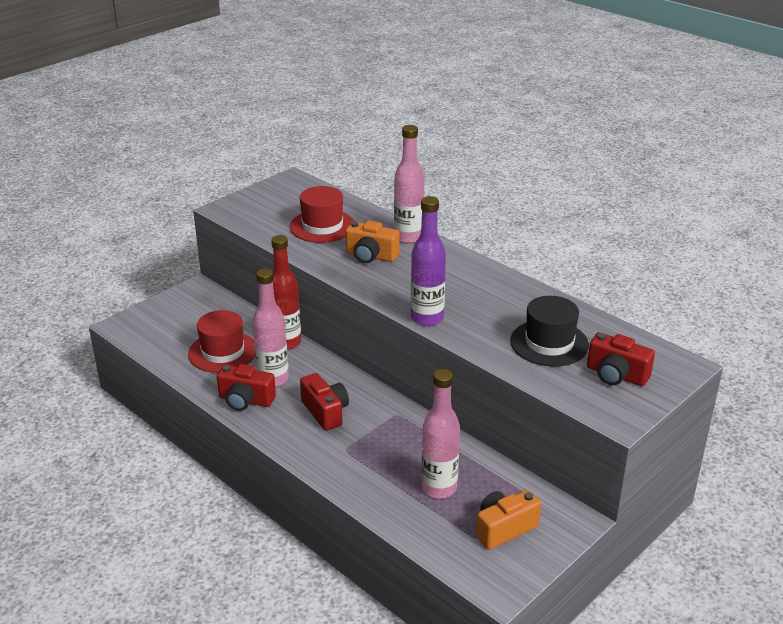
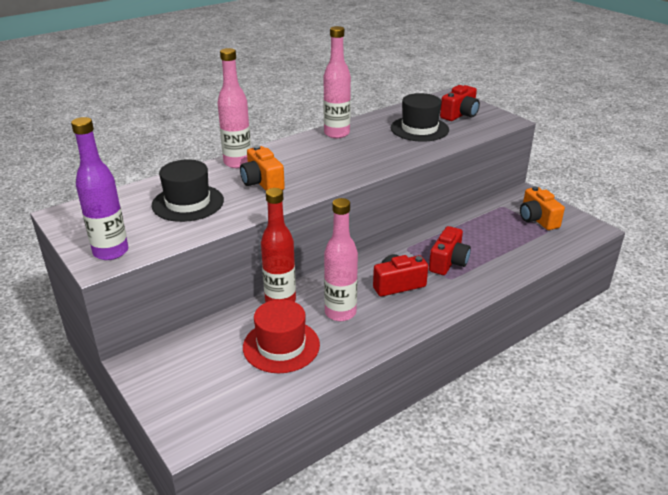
camera: 80 degrees left, 0 degrees up
red camera [217,364,276,411] -> red camera moved to [429,226,471,275]
red hat [290,186,355,243] -> black hat [152,159,224,222]
orange camera [345,221,400,263] -> orange camera turned 120 degrees clockwise [240,145,285,191]
purple bottle [411,196,446,326] -> purple bottle moved to [71,117,128,260]
pink bottle [421,369,460,499] -> pink bottle moved to [323,26,351,138]

